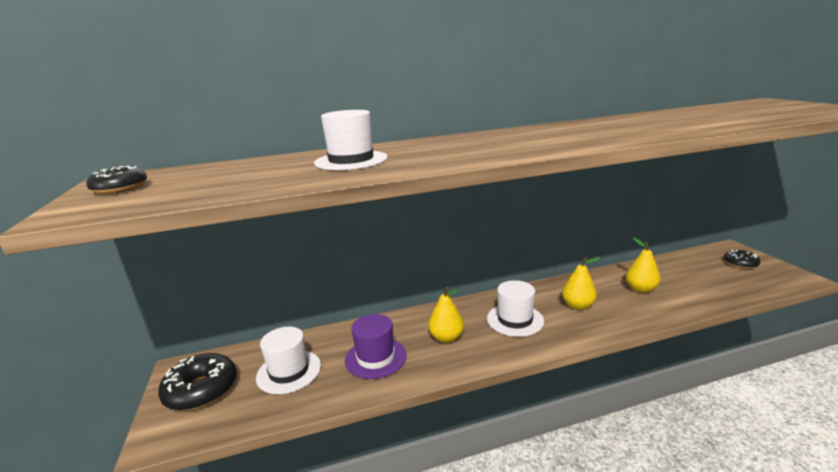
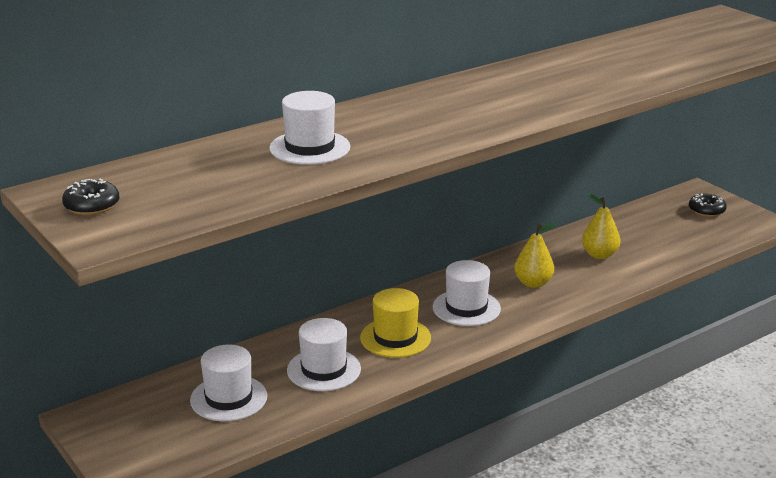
camera: 20 degrees left, 5 degrees up
black donut [158,353,237,411] -> none
purple hat [345,314,407,379] -> white hat [287,318,361,391]
yellow pear [428,287,464,343] -> yellow hat [360,288,431,358]

